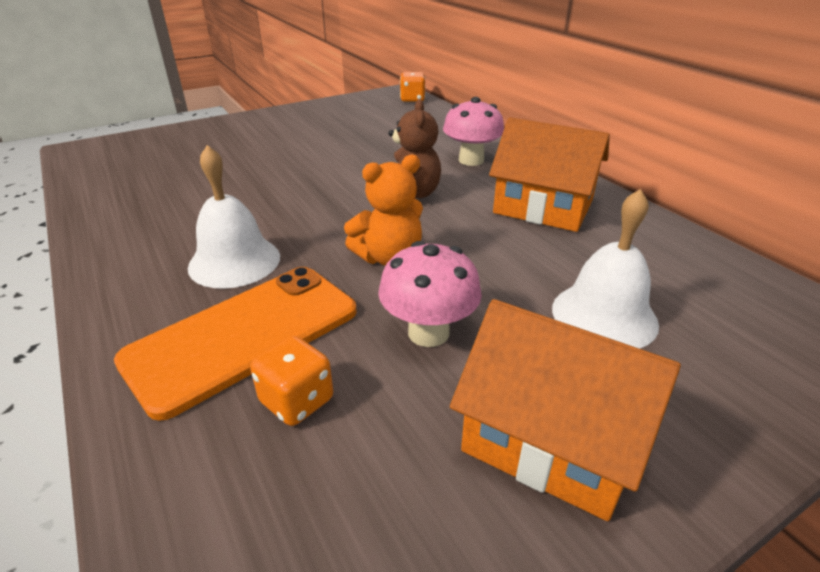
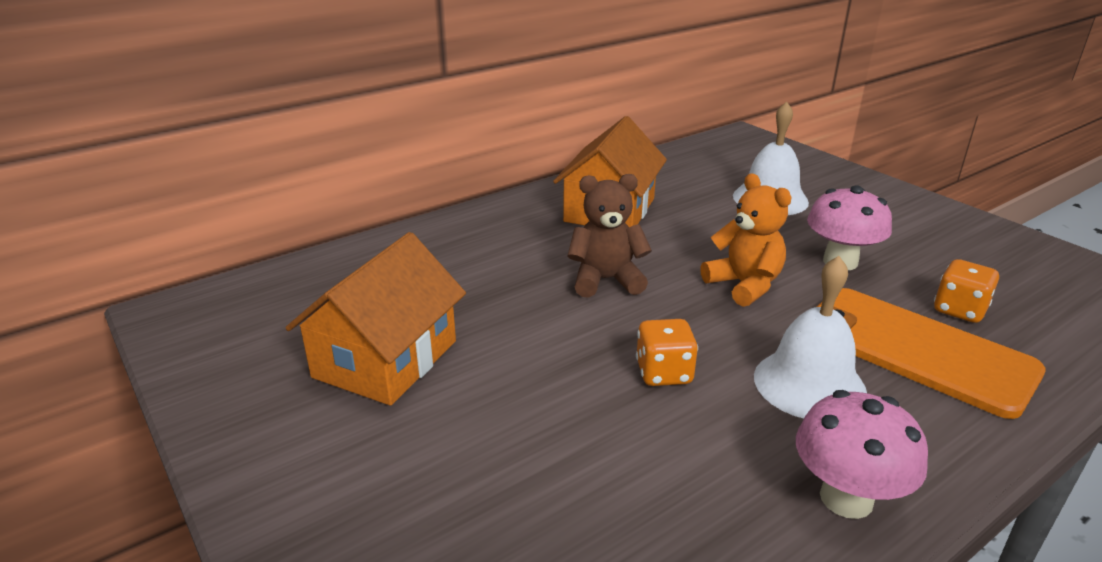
camera: 95 degrees left, 5 degrees down
orange dice [400,72,425,102] -> orange dice moved to [636,319,698,386]
pink mushroom [443,97,504,166] -> pink mushroom moved to [796,390,928,519]
orange house [450,299,681,521] -> orange house moved to [285,232,466,406]

